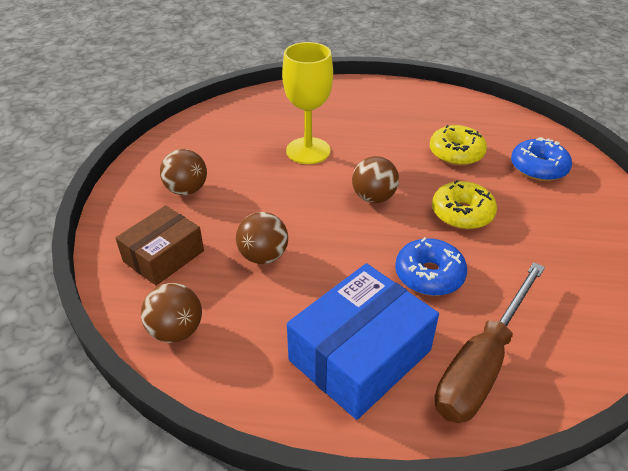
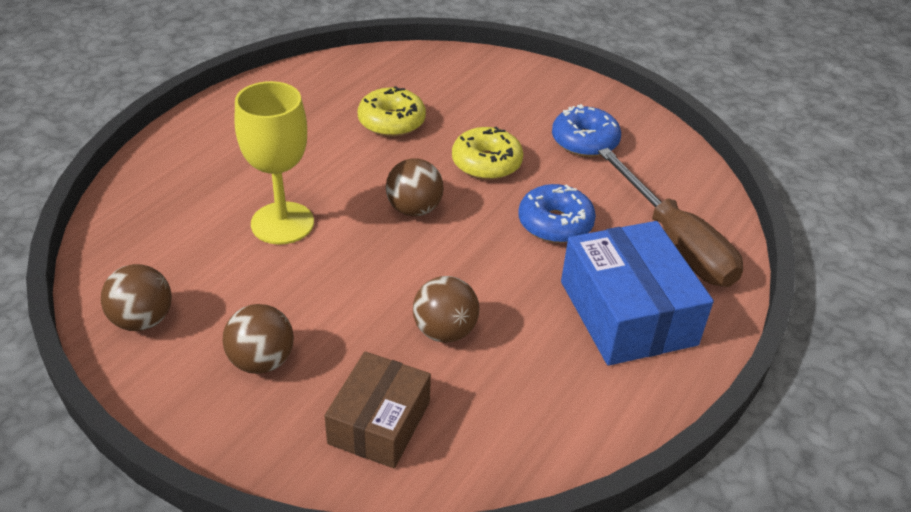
camera: 65 degrees left, 0 degrees up
brown box [116,206,204,286] -> brown box turned 45 degrees clockwise [325,352,431,468]
brown ball [141,283,202,343] -> brown ball moved to [101,264,172,331]
blue donut [511,137,572,181] -> blue donut moved to [552,104,621,157]

